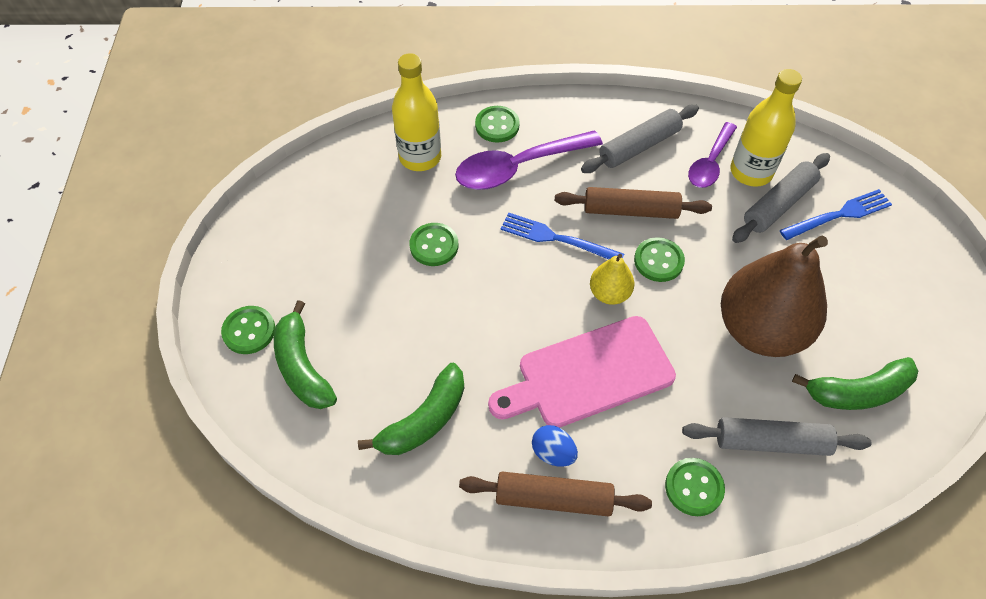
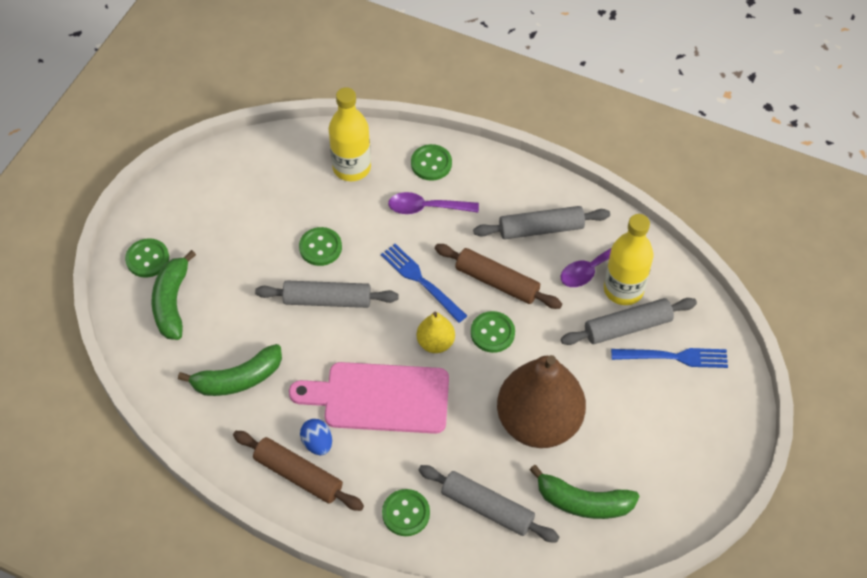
camera: 25 degrees right, 0 degrees up
purple spoon [455,130,603,190] -> purple spoon [388,192,479,214], size x0.63
none -> grey rolling pin [255,281,399,308]

